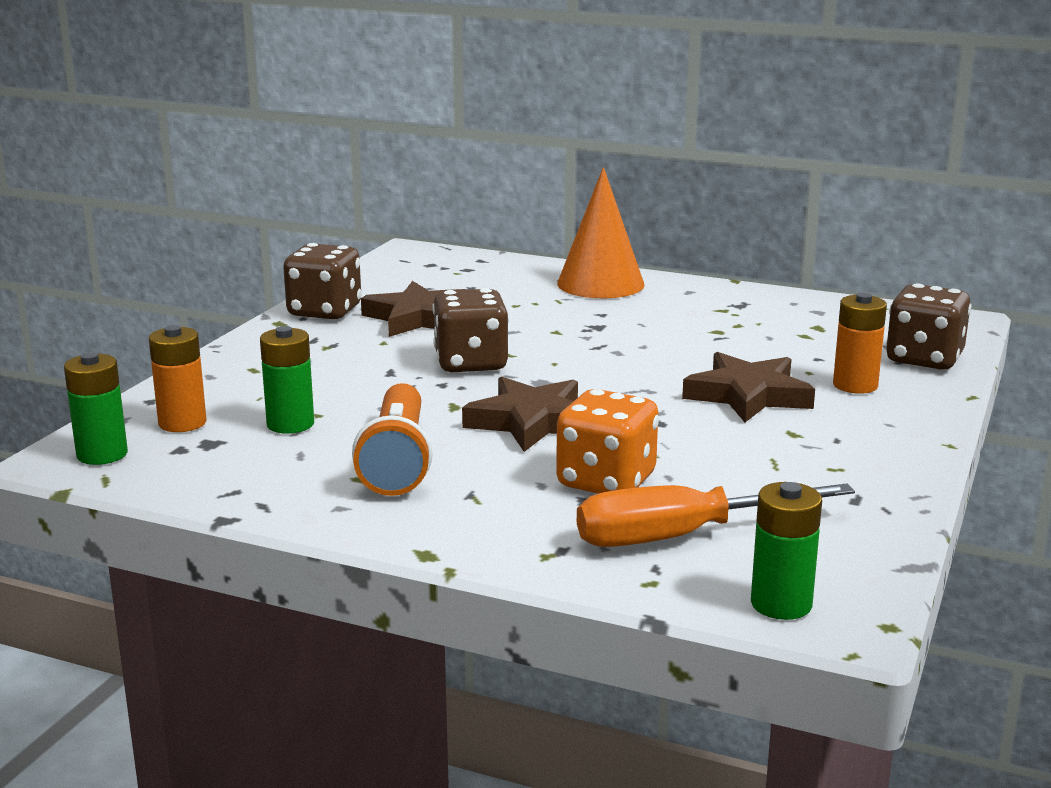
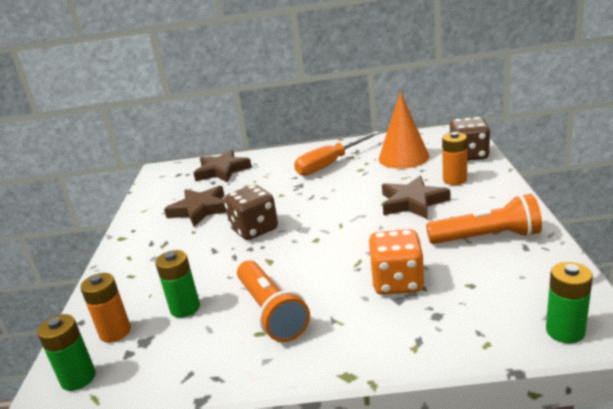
camera: 20 degrees left, 5 degrees up
brown dice [283,243,362,319] -> none
brown star [462,376,578,452] -> brown star moved to [194,150,252,182]
orange cone [557,167,644,298] -> orange cone moved to [379,92,430,169]
orange screwdriver [577,484,855,547] -> orange screwdriver moved to [294,131,380,176]
none -> orange flashlight [426,194,542,244]

